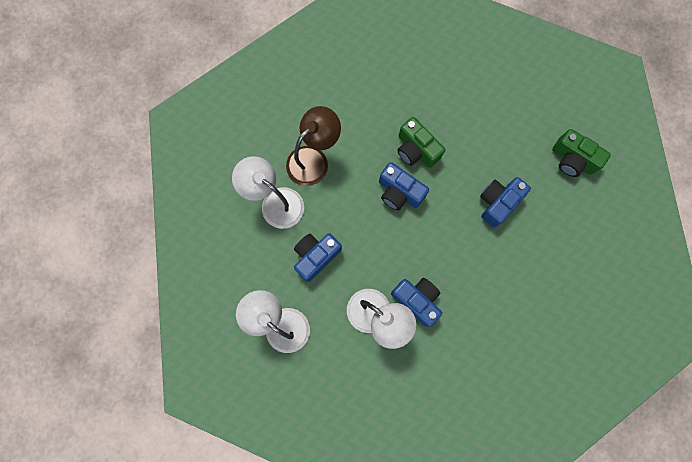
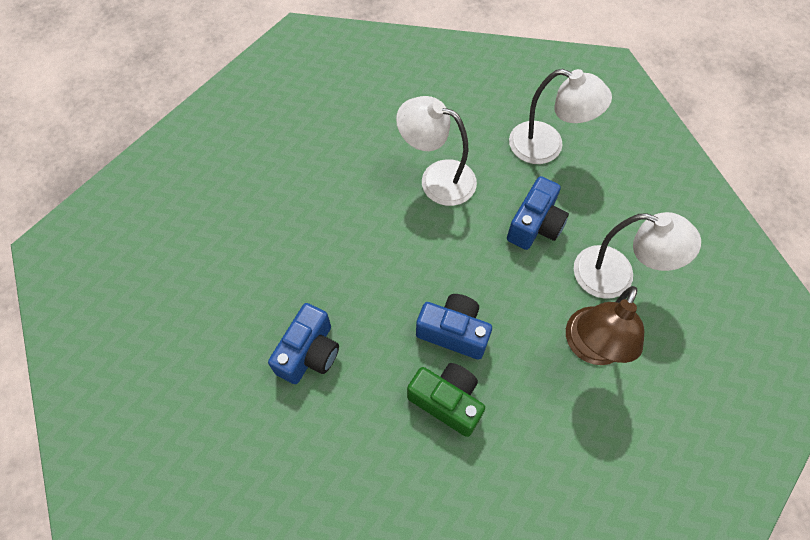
camera: 165 degrees right, 15 degrees down
blue camera [391,278,442,327] -> none
green camera [552,129,611,177] -> none

